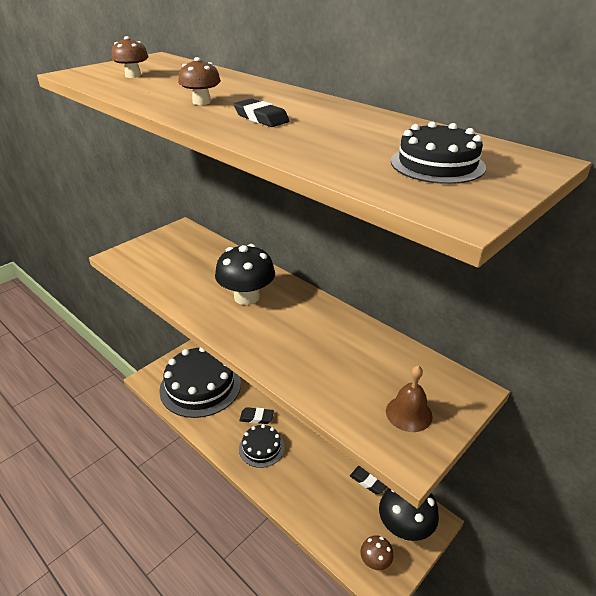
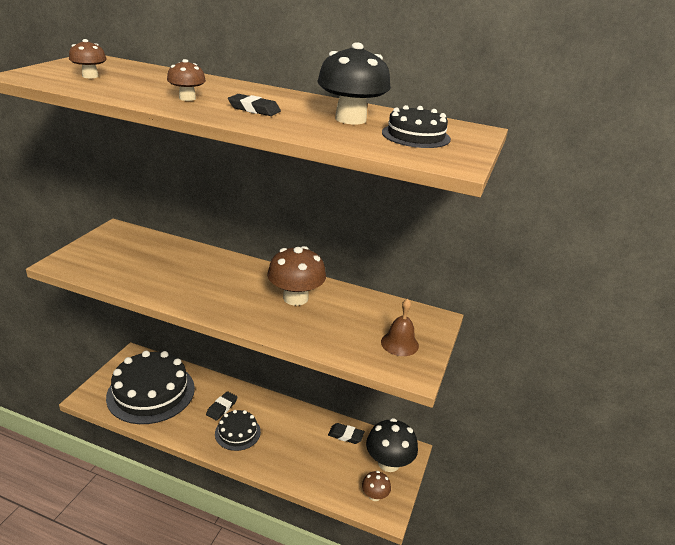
camera: 25 degrees left, 5 degrees down
black mushroom [215,244,275,305] -> black mushroom moved to [317,42,391,124]
black eraser [239,407,274,424] -> black eraser turned 45 degrees counterclockwise [206,391,238,421]
none -> brown mushroom [267,246,326,306]

